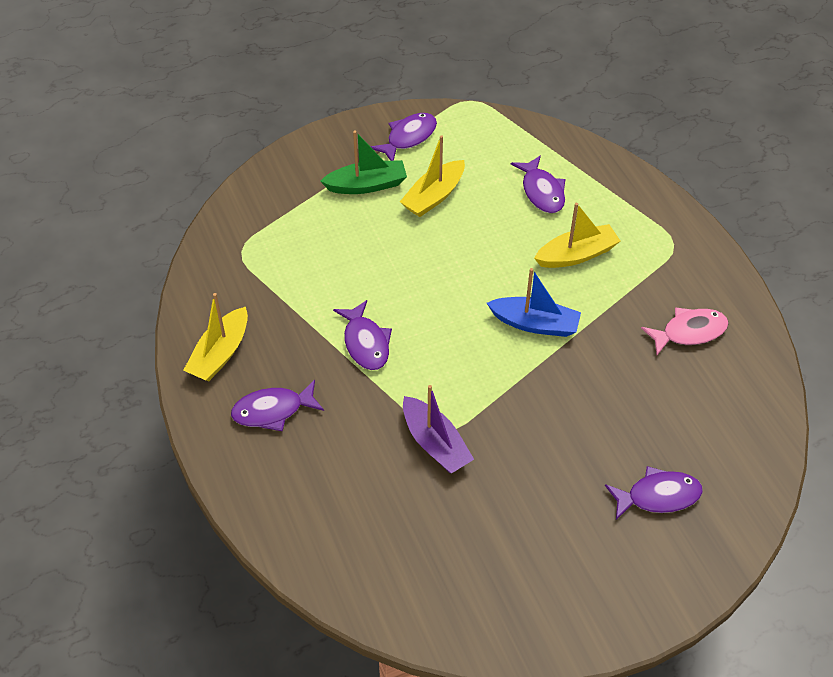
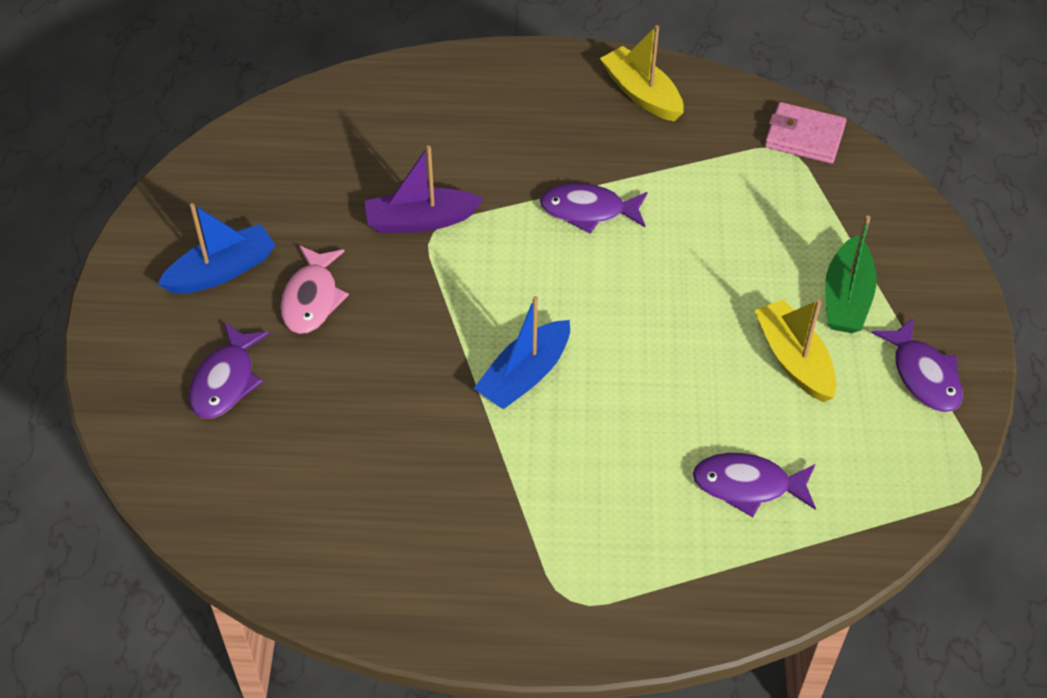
camera: 115 degrees right, 0 degrees up
purple fish [231,380,324,431] -> none
yellow boat [534,203,620,268] -> none
pink fish [641,307,729,355] -> pink fish moved to [280,246,349,334]
none -> blue boat [158,203,275,294]
none -> pink wallet [765,102,846,164]

